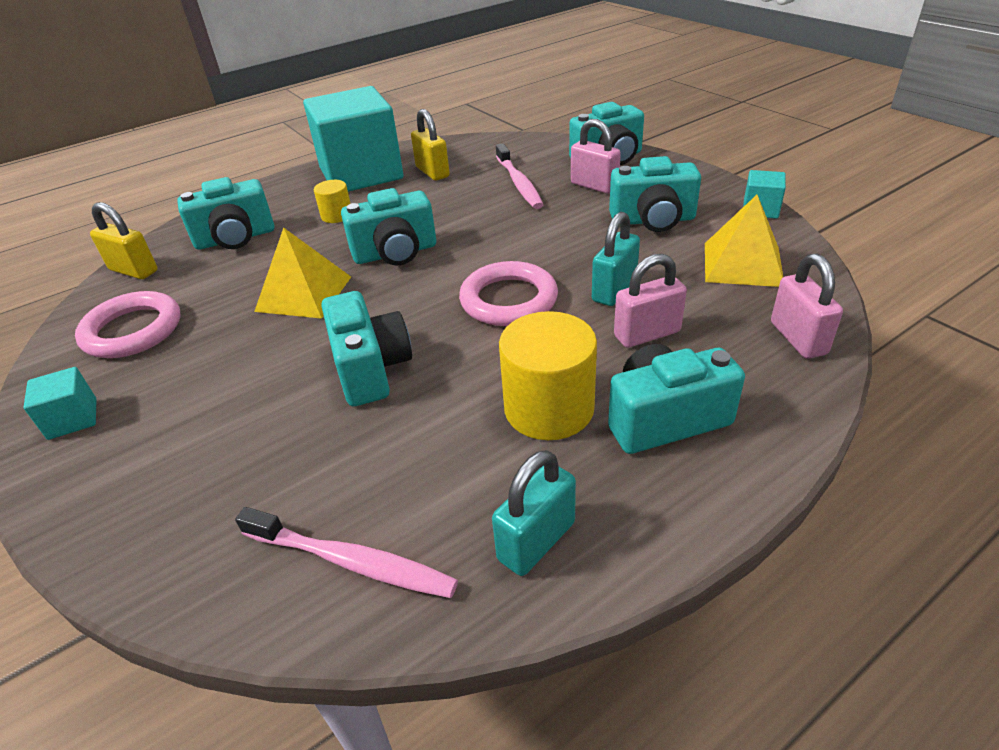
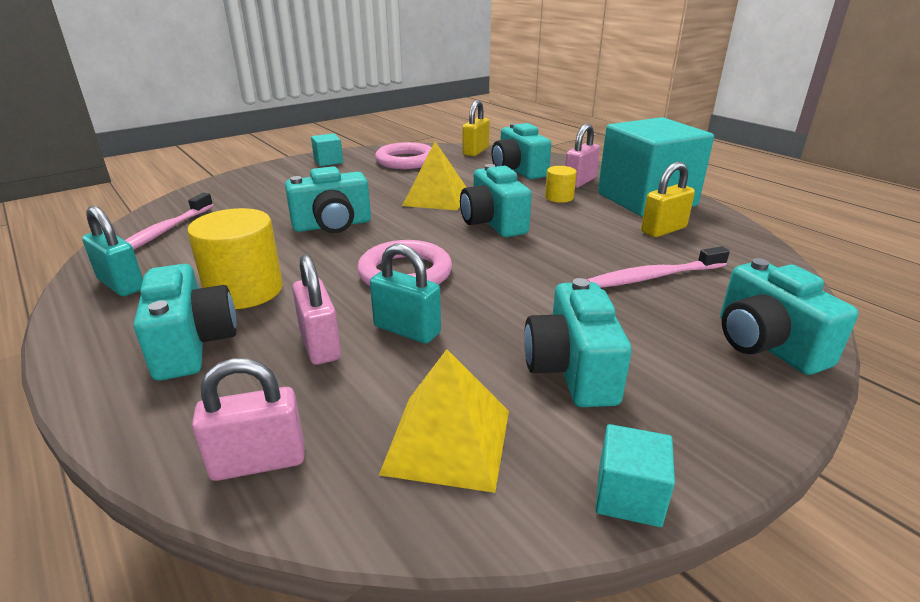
camera: 85 degrees right, 10 degrees down
pink padlock [571,119,621,194] -> pink padlock moved to [565,124,600,188]

